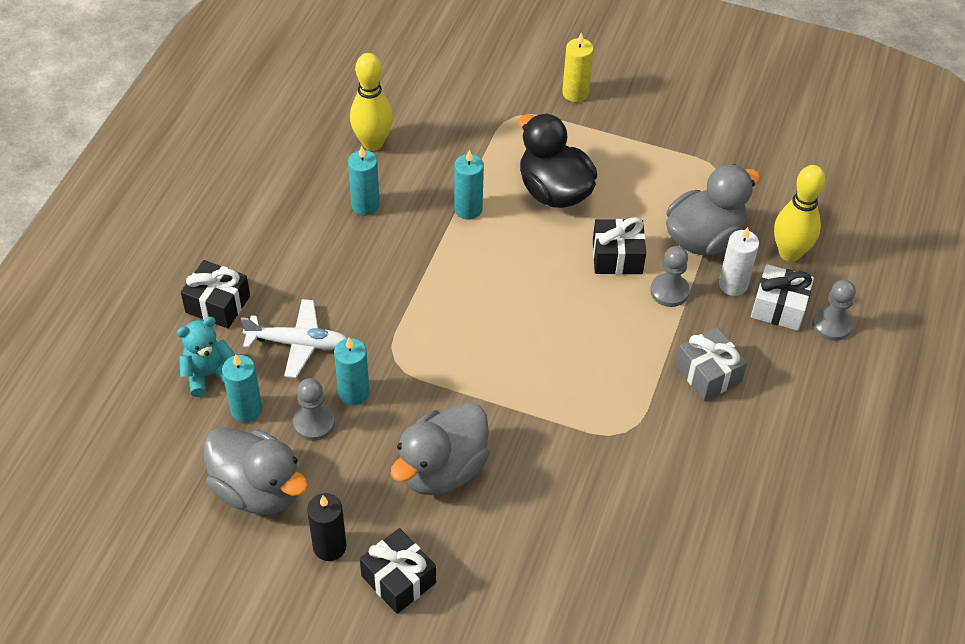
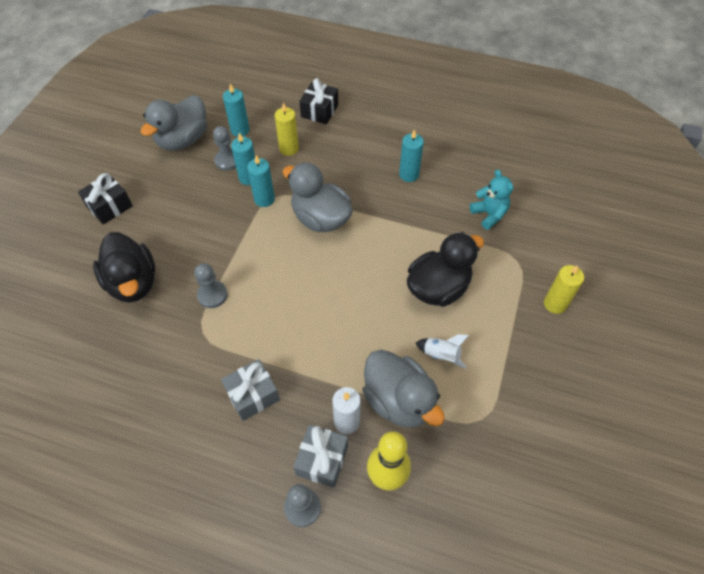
camera: 90 degrees right, 5 degrees up
turquoise teddy bear [177,317,235,397] -> turquoise teddy bear moved to [470,170,513,230]
white plane [241,299,347,378] -> yellow candle [275,103,299,156]
black candle [307,493,347,561] -> none
yellow bowling pin [350,53,393,151] -> none
grey duck [391,402,490,495] -> grey duck moved to [282,162,353,232]
turquoise candle [454,150,484,220] -> turquoise candle moved to [247,155,275,207]
black gift [593,217,646,275] -> none
grey pawn [650,246,690,307] -> grey pawn moved to [194,263,228,308]
white gift [751,264,814,331] -> grey gift [294,425,348,488]
none -> black duck [93,232,155,303]
none -> white rocket [416,334,469,368]

